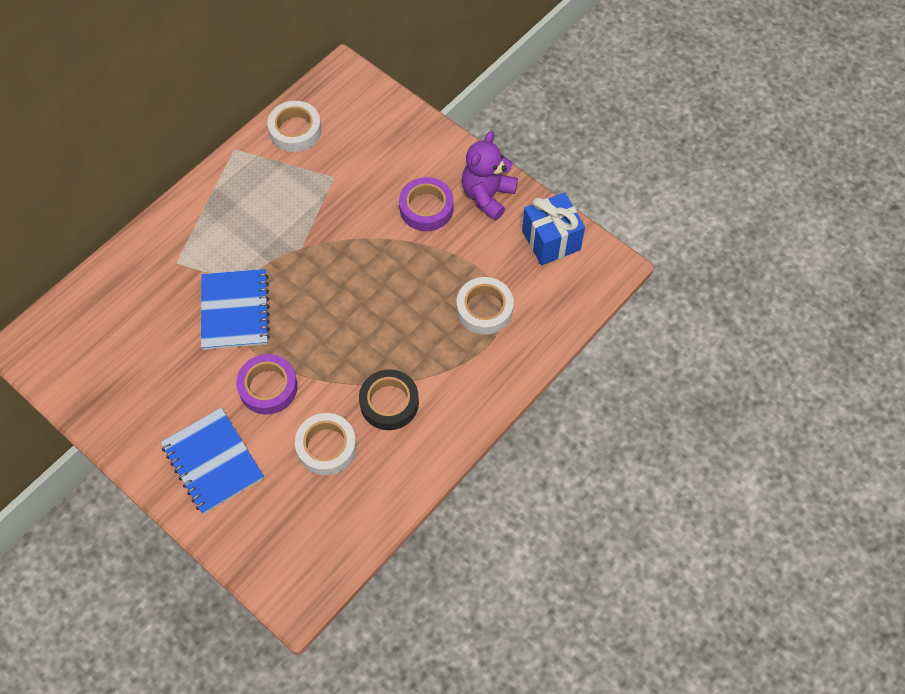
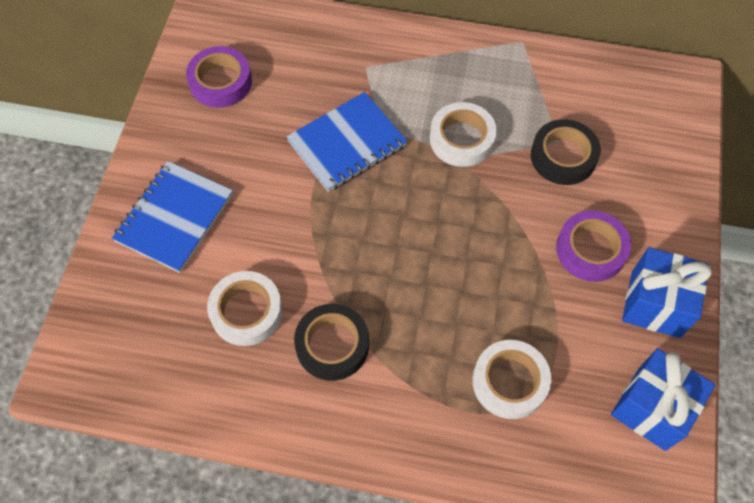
camera: 60 degrees right, 0 degrees up
purple tape [236,354,298,415] -> purple tape moved to [186,46,252,108]
white tape [267,101,322,152] -> white tape moved to [430,102,497,167]
purple teddy bear [462,131,518,220] -> blue gift [622,247,712,338]
none -> black tape [531,119,601,185]

